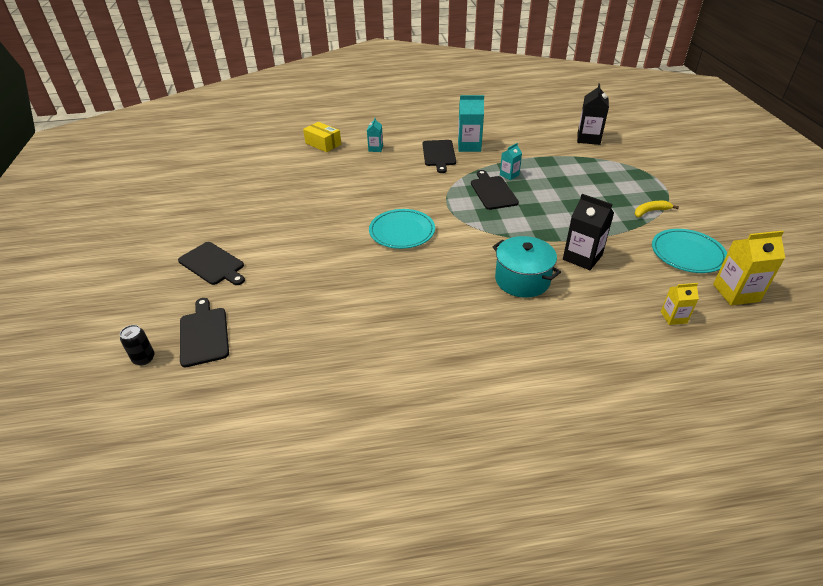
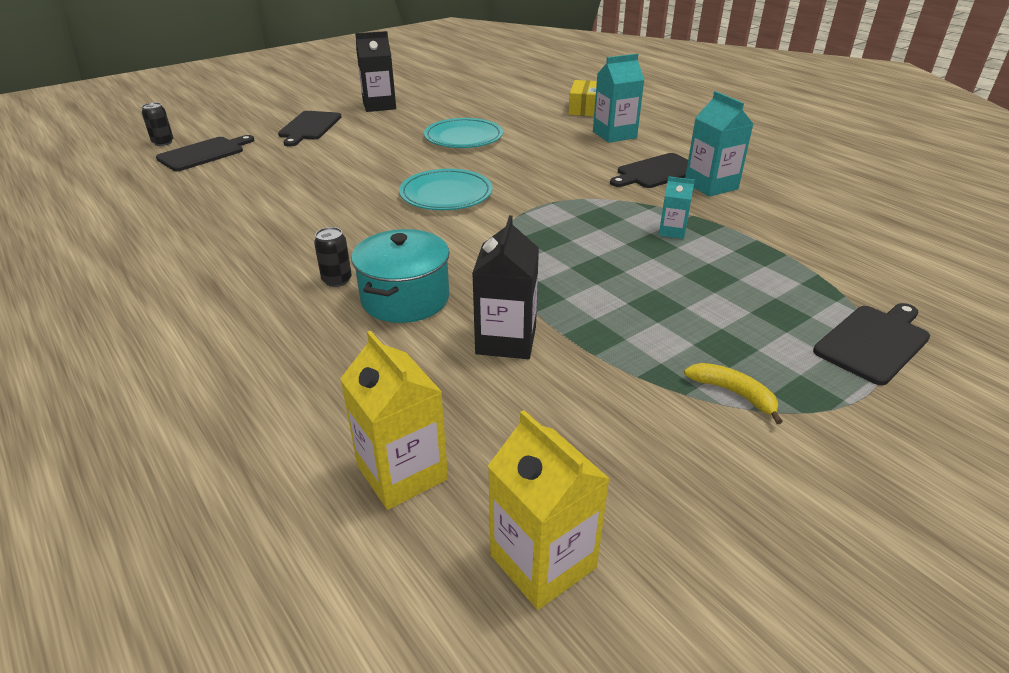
camera: 60 degrees right, 5 degrees down
turquoise carton [367,118,383,152] -> turquoise carton [593,54,645,143], size x1.73
black cutting board [471,170,519,210] -> black cutting board moved to [813,303,930,385]
black carton [577,83,609,145] -> black carton moved to [355,31,396,112]
turquoise plate [652,229,727,273] -> turquoise plate moved to [424,118,503,148]
yellow carton [661,283,699,325] -> yellow carton [340,331,448,510], size x1.73
none -> black can [314,227,352,287]

